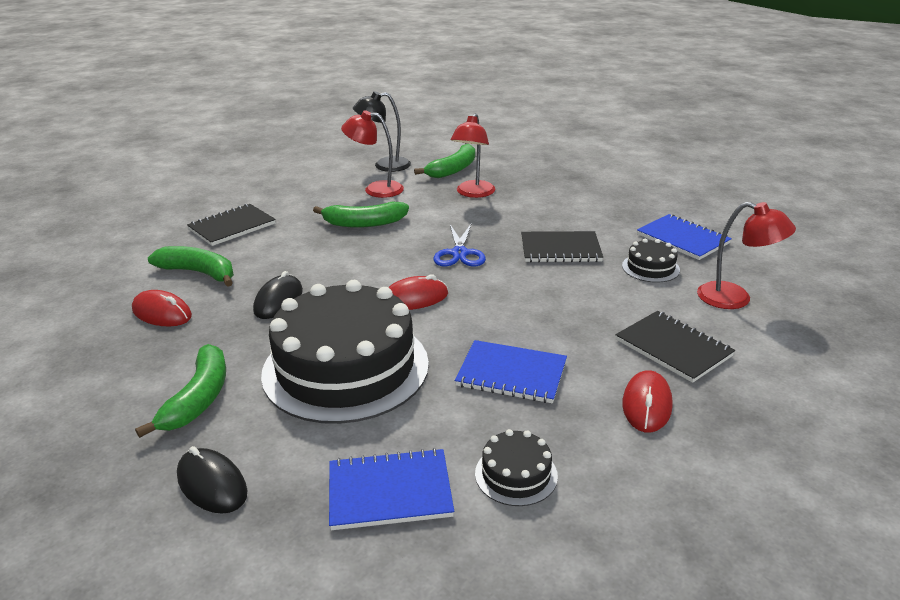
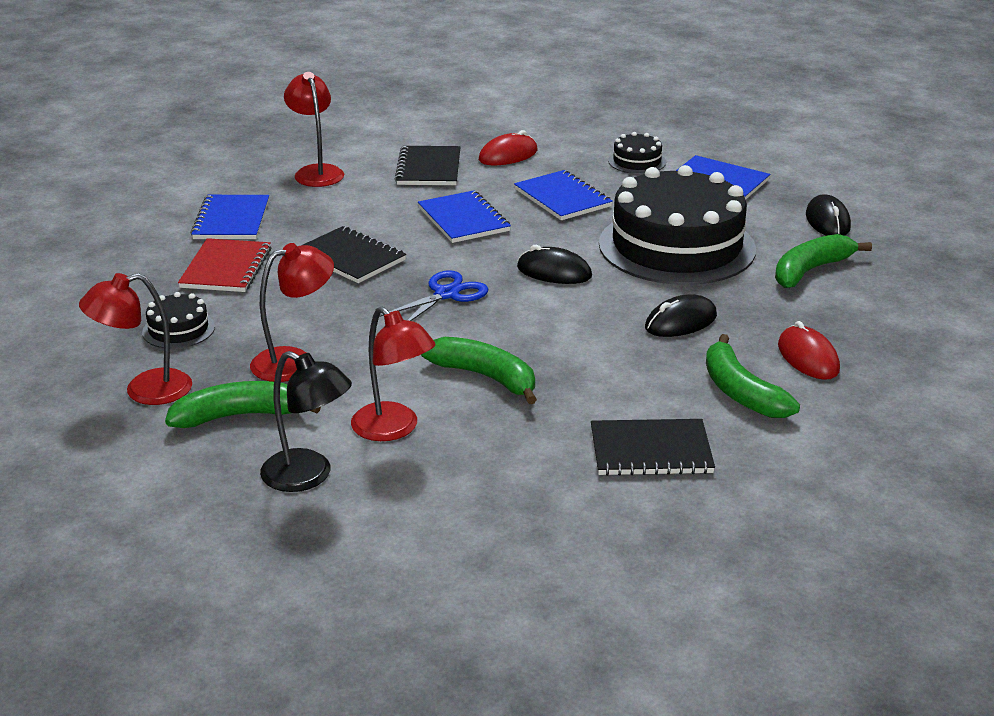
camera: 140 degrees left, 0 degrees up
red mouse [388,274,448,310] -> black mouse [517,245,592,284]
black cake [622,239,680,283] -> black cake moved to [142,292,215,349]
none -> red lamp [79,273,192,405]
none -> red notebook [178,238,271,292]
none -> blue notebook [418,190,511,243]

